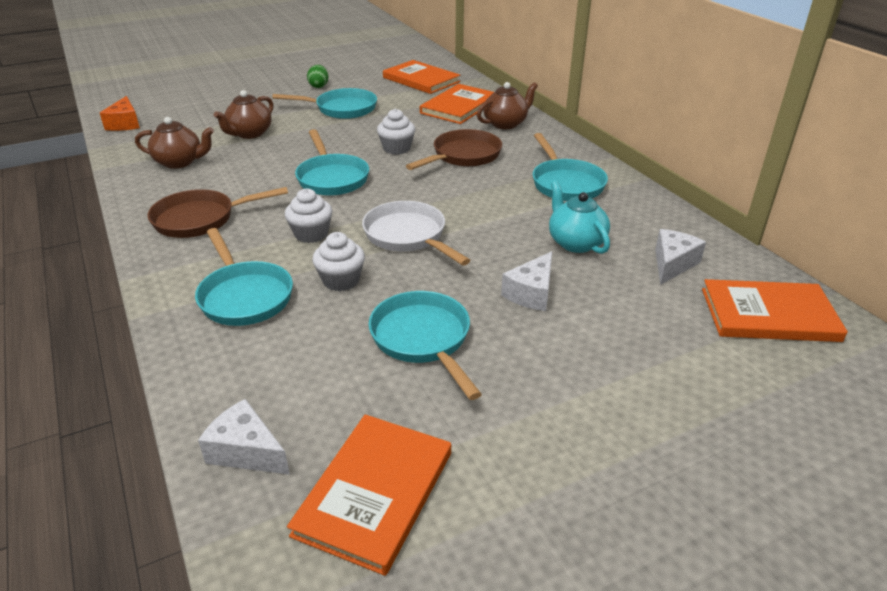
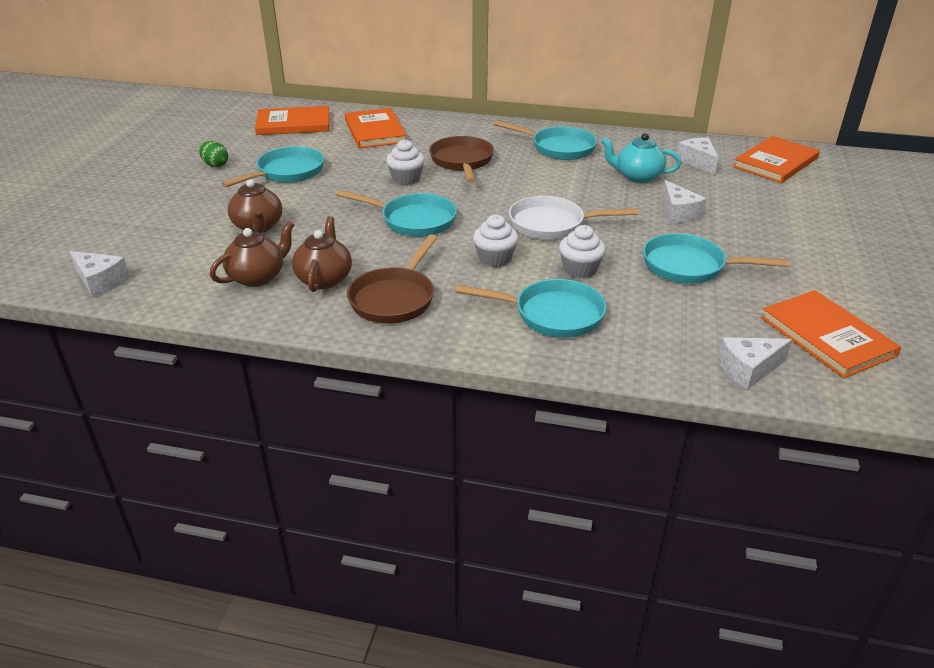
camera: 50 degrees left, 0 degrees up
orange cheese [100,96,140,131] -> white cheese [69,251,130,298]
brown teapot [477,82,538,129] -> brown teapot moved to [292,216,352,292]

